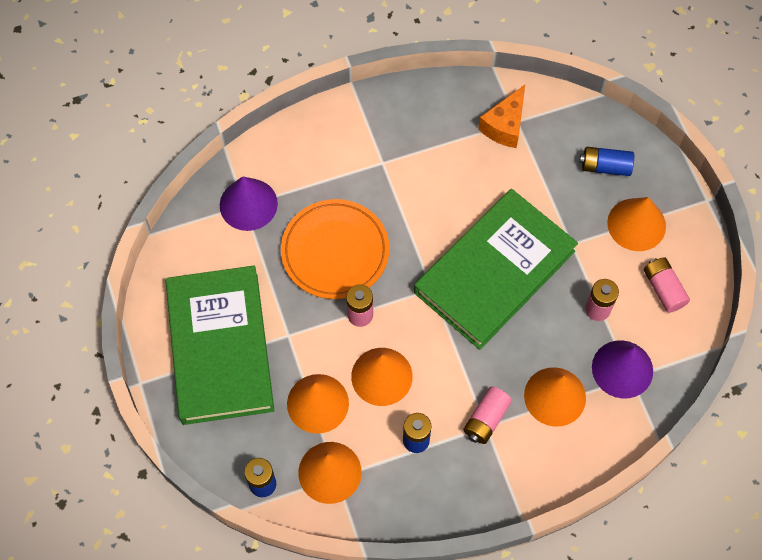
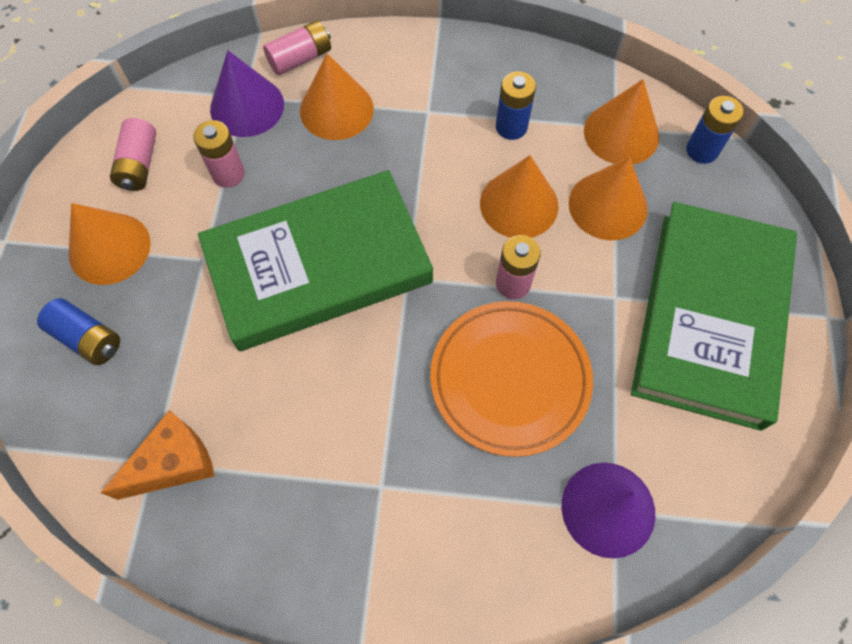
camera: 155 degrees left, 0 degrees up
pink battery [464,387,512,444] -> pink battery moved to [263,20,331,75]

